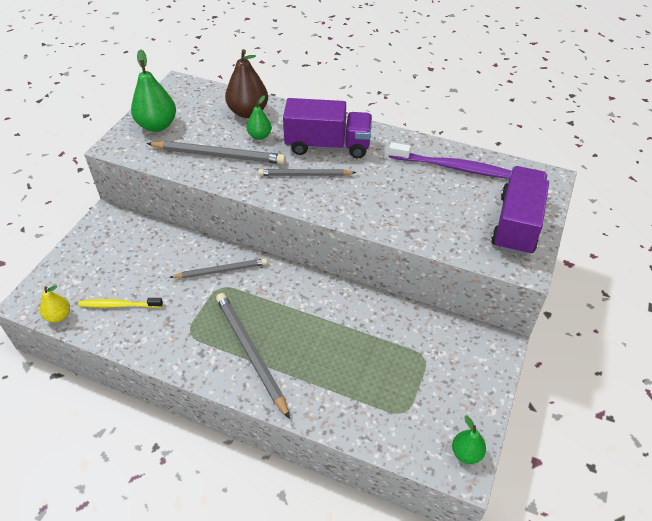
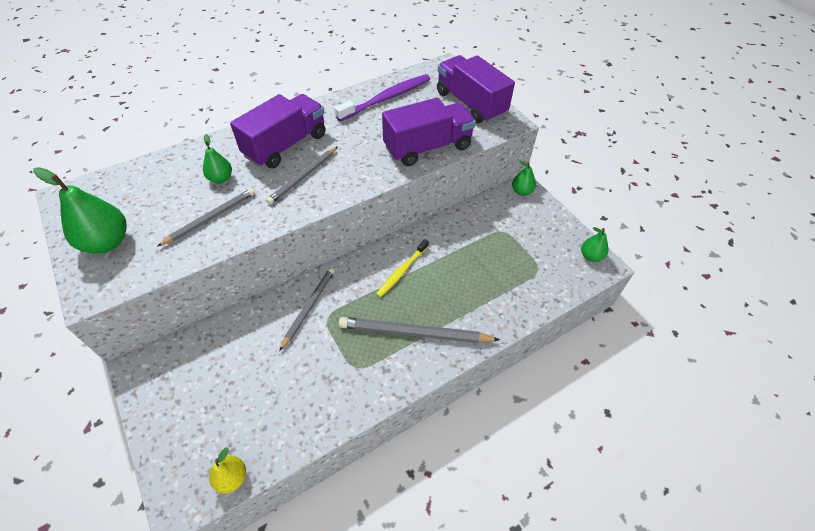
camera: 55 degrees left, 5 degrees up
yellow toothbrush [78,298,163,308] -> yellow toothbrush moved to [376,239,429,297]
grey pencil [147,141,286,164] -> grey pencil [157,188,255,247], size x0.66
brown pear [225,49,268,118] -> none
none -> purple truck [382,98,476,166]
none -> green pear [512,160,536,196]

